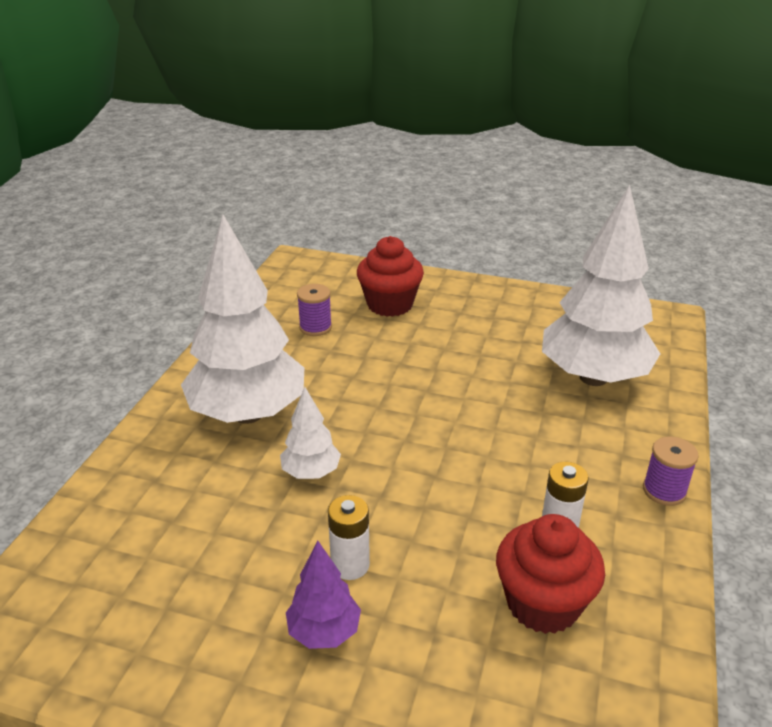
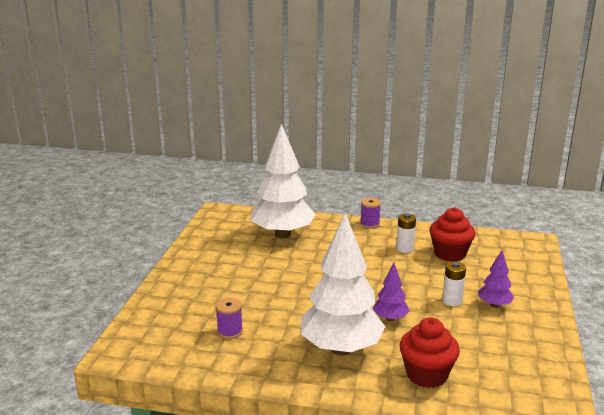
camera: 95 degrees left, 10 degrees down
white tree [280,387,341,479] -> purple tree [373,263,409,321]
red cupcake [357,236,424,317] -> red cupcake moved to [400,318,460,388]

